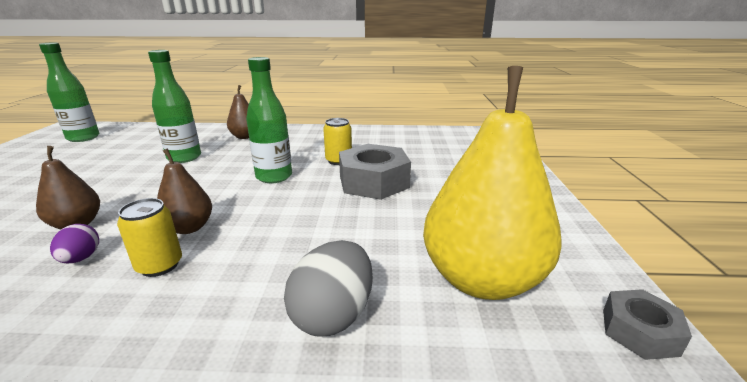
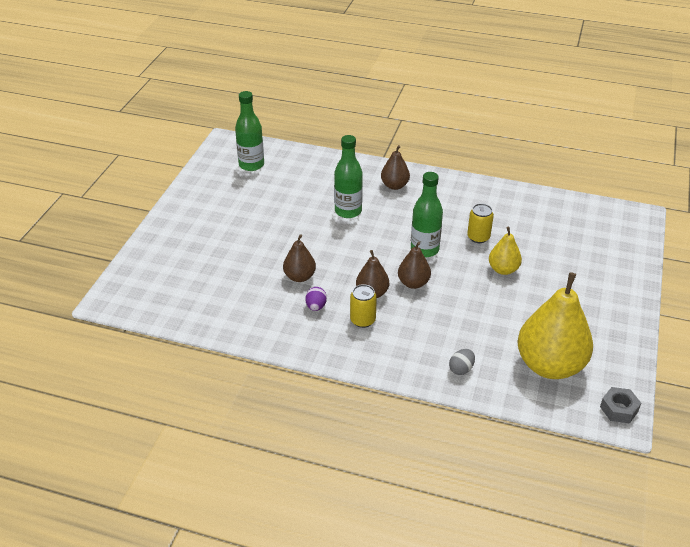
camera: 15 degrees right, 15 degrees up
grey egg [284,240,373,337] -> grey egg [449,349,475,375], size x0.57
grey nut [339,144,411,200] -> yellow pear [489,227,522,275]
none -> brown pear [398,242,431,289]

